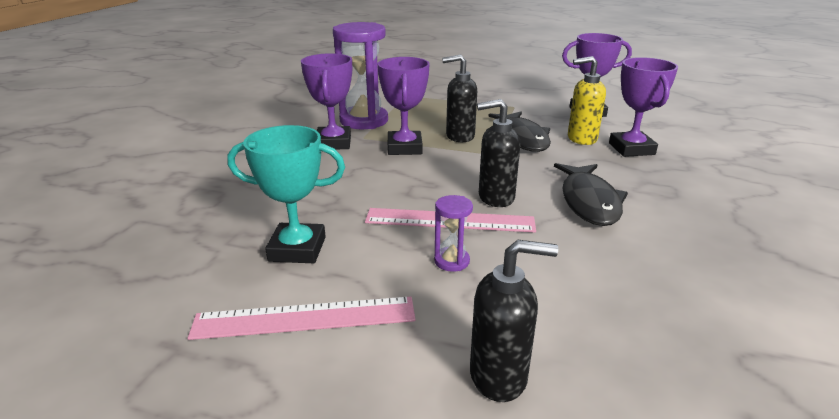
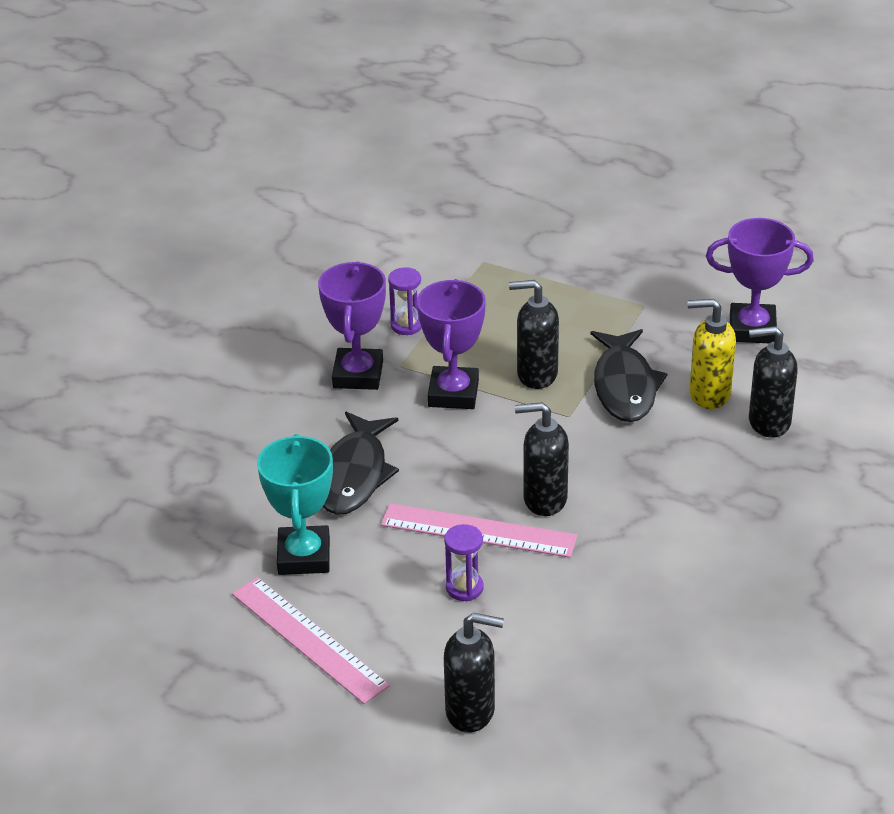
camera: 10 degrees right, 10 degrees up
pink ruler [188,297,416,340] -> pink ruler turned 45 degrees clockwise [232,577,390,704]
turquoise trophy [227,125,345,263] -> turquoise trophy turned 75 degrees clockwise [257,434,333,575]
purple hourglass [333,22,388,129] -> purple hourglass [388,267,422,335], size x0.45
black fish [554,163,628,226] -> black fish moved to [323,412,399,515]
purple trophy [609,57,678,157] -> black soap dispenser [749,326,798,438]

